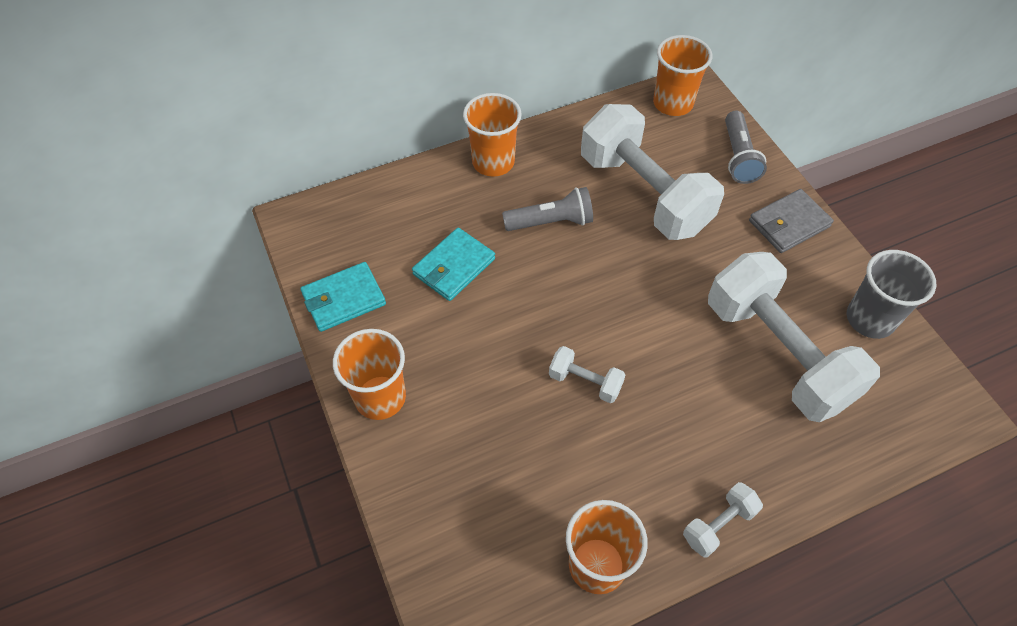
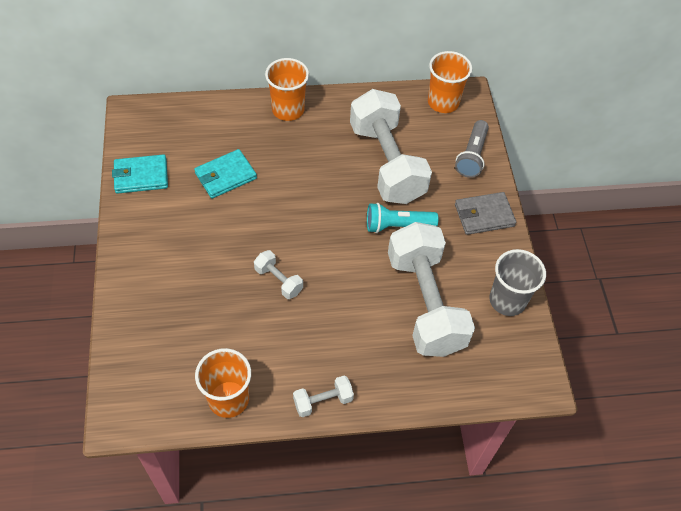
camera: 15 degrees right, 0 degrees up
orange cup [333,329,406,420] -> none
grey flashlight [502,187,593,231] -> none
none -> turquoise flashlight [367,203,438,233]

